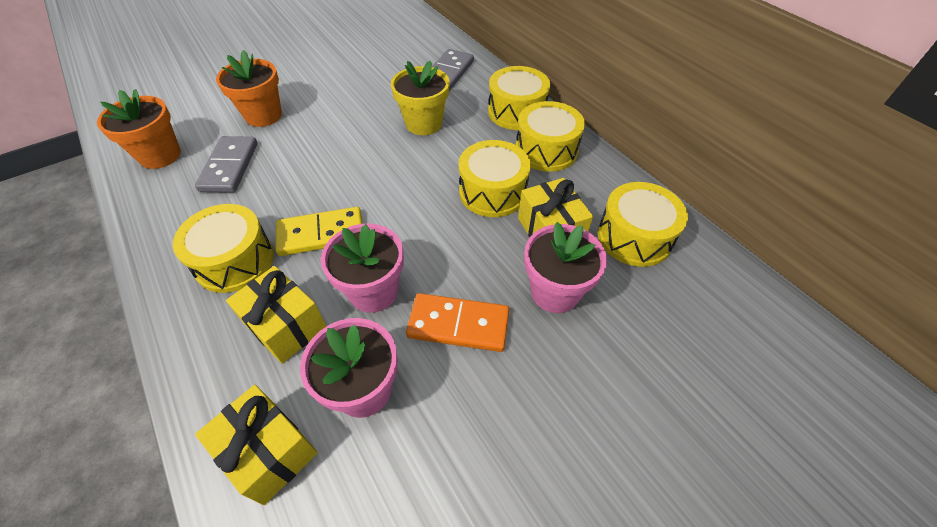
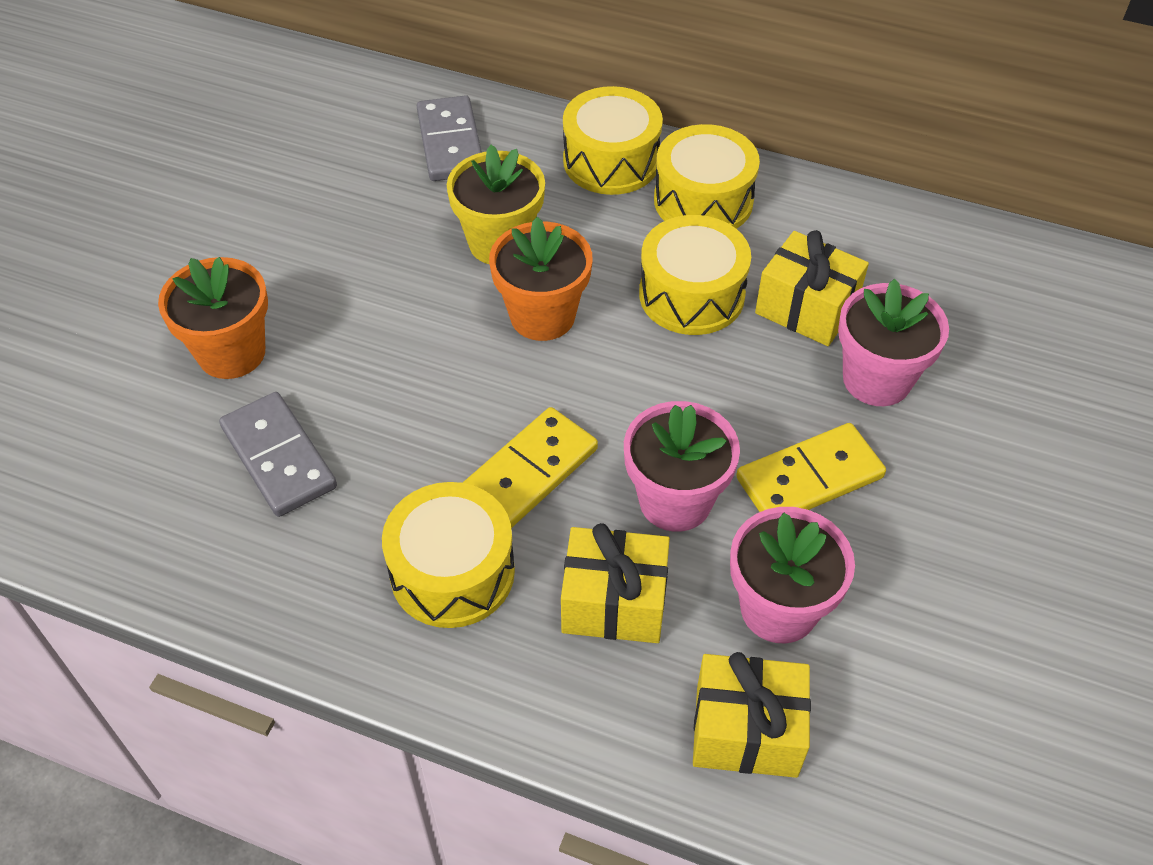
camera: 35 degrees left, 0 degrees up
orange flower pot [97,89,181,169] -> orange flower pot moved to [489,217,593,341]
orange domino [406,293,509,352] -> yellow domino [736,423,886,512]
yellow drum [598,182,688,267] -> none

